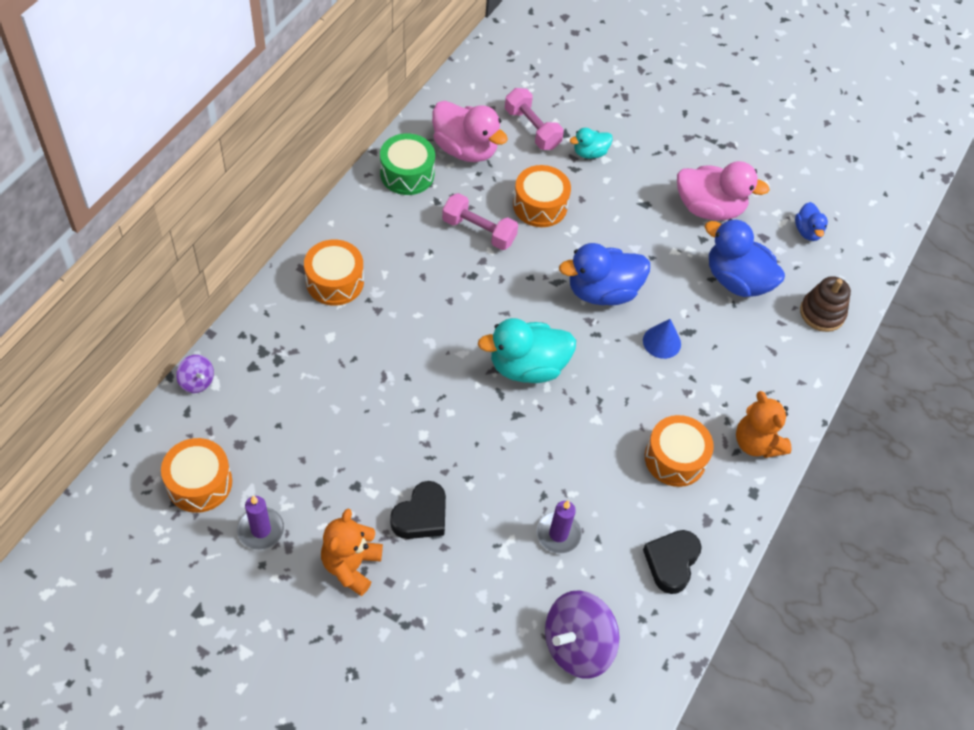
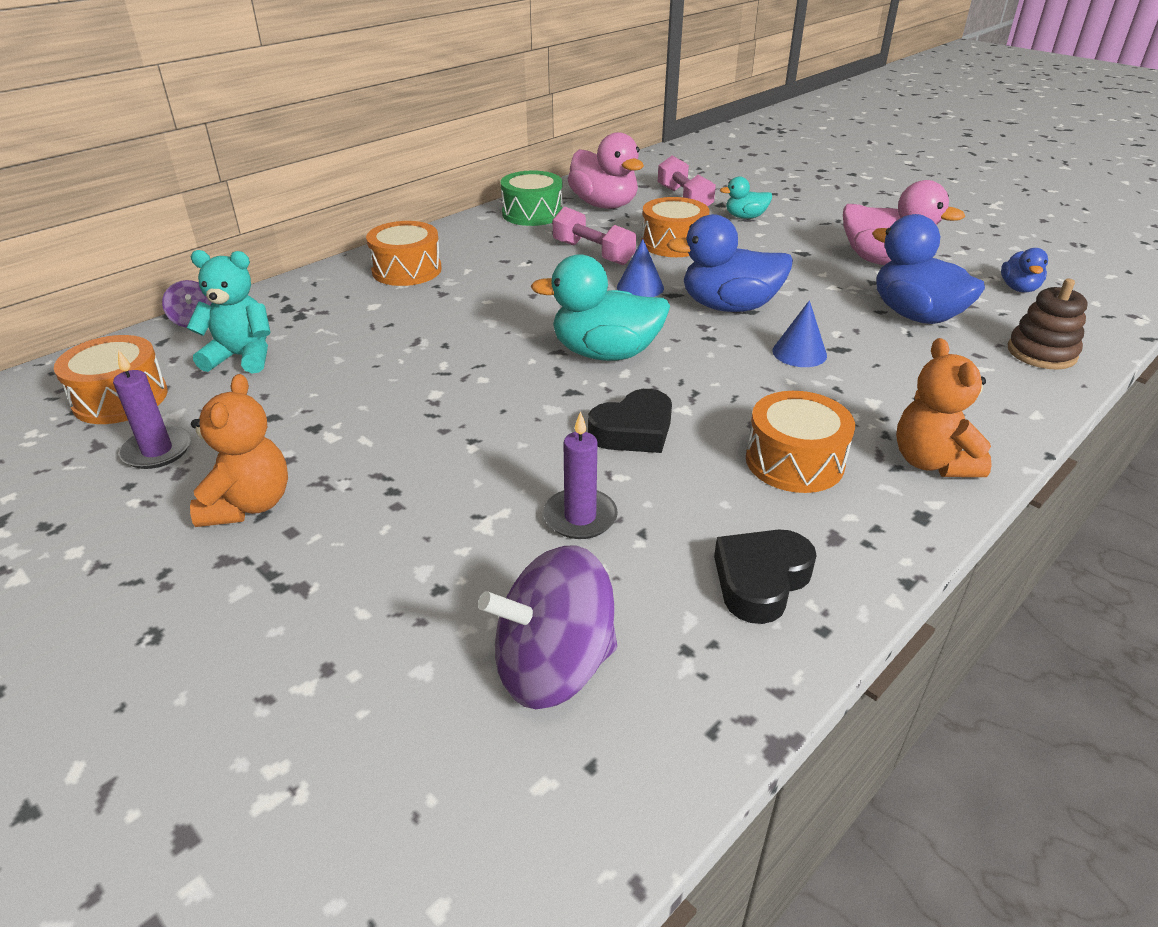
camera: 20 degrees right, 20 degrees down
orange teddy bear [321,509,383,596] -> orange teddy bear turned 150 degrees clockwise [190,374,288,527]
black heart [390,481,446,539] -> black heart moved to [588,389,672,453]
none -> turquoise teddy bear [187,250,271,373]
none -> blue cone [617,239,664,297]

